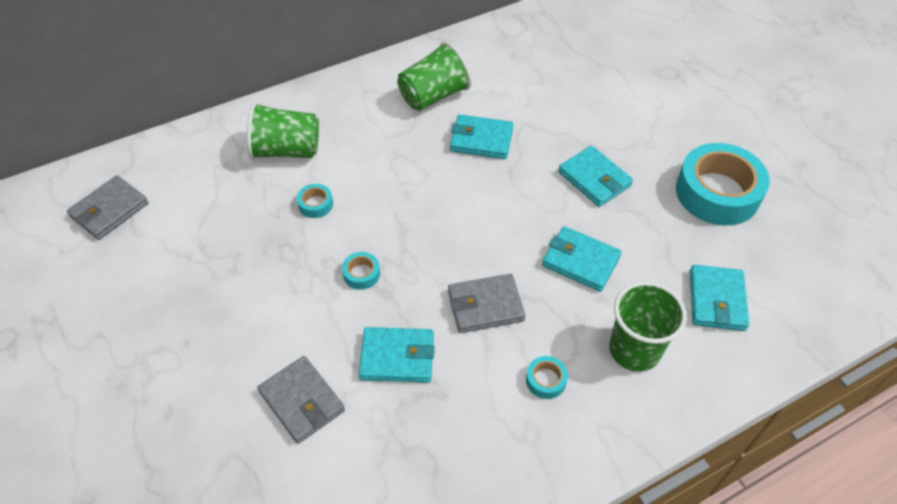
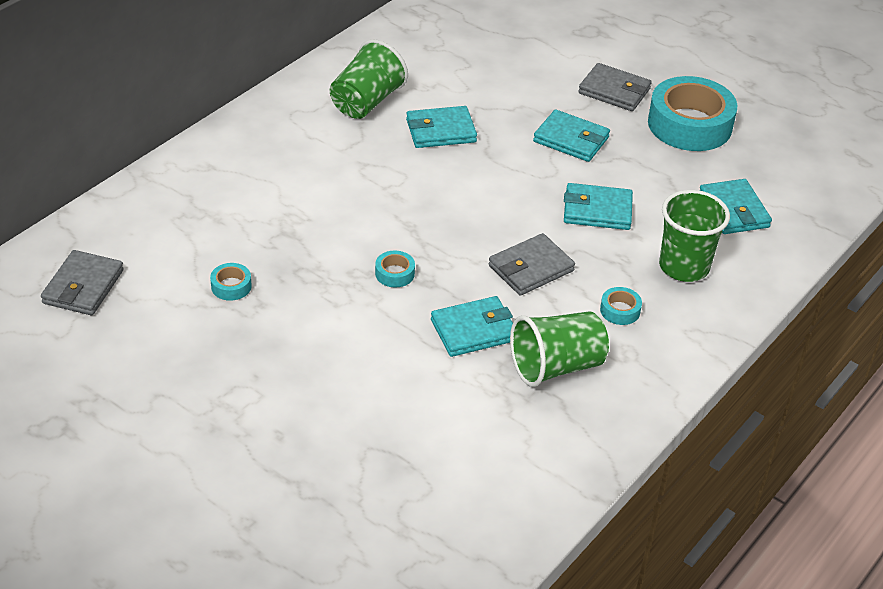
camera: 25 degrees left, 10 degrees down
green cup [247,102,319,160] -> green cup moved to [510,311,609,387]
grey wallet [258,356,345,444] -> grey wallet moved to [578,63,652,111]
turquoise tape [297,184,333,218] -> turquoise tape moved to [210,263,252,301]

